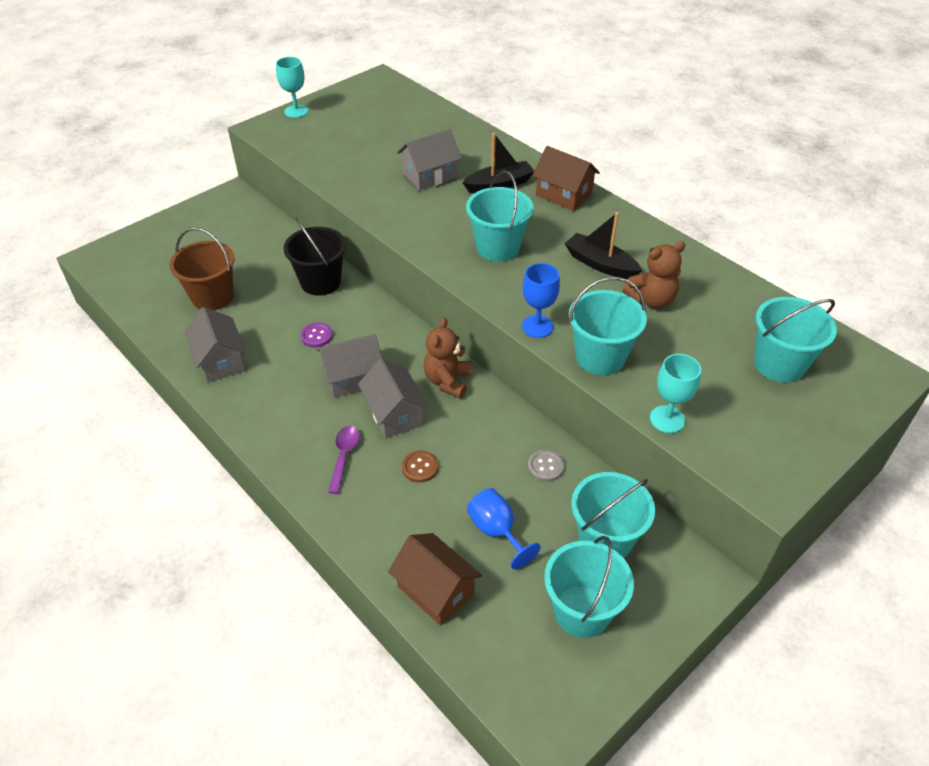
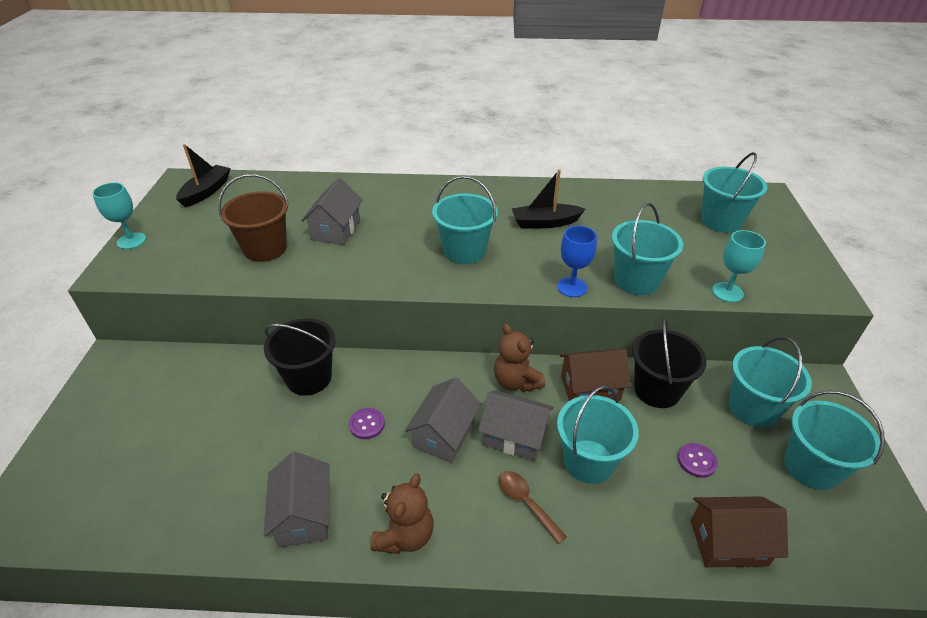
camera: 45 degrees left, 5 degrees down
brown bucket [169,227,235,310] -> brown bucket moved to [218,174,289,262]
grey house [184,307,246,382] -> grey house turned 60 degrees clockwise [264,451,330,548]
purple spoon [328,426,360,494] -> brown spoon [499,471,567,544]
brown button [402,451,438,483] -> turquoise bucket [557,385,639,484]
black boat [462,133,534,193] -> black boat moved to [176,144,231,207]
blue goblet [467,488,541,569] -> purple button [678,443,718,478]
grey button [528,450,564,482] -> black bucket [632,318,707,408]
brown house [532,146,600,211] -> brown house moved to [560,349,631,401]
brown teddy bear [623,241,686,309] -> brown teddy bear moved to [370,474,433,554]

